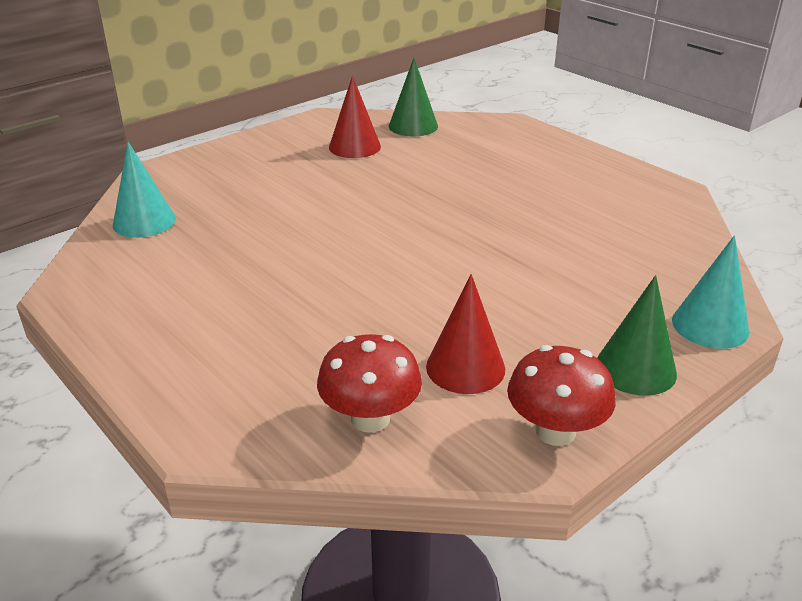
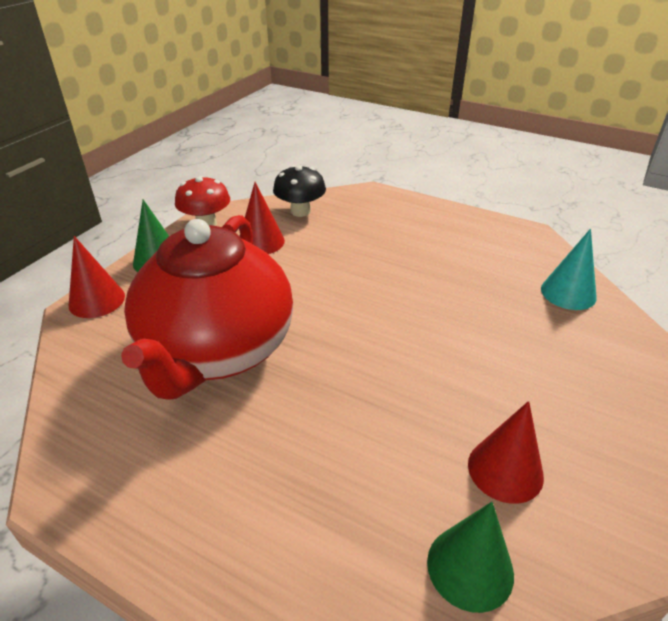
camera: 160 degrees right, 5 degrees up
red mushroom [317,334,422,433] -> black mushroom [273,165,326,217]
turquoise cone [672,235,749,349] -> red cone [69,236,125,318]
none -> red teapot [121,215,293,400]

